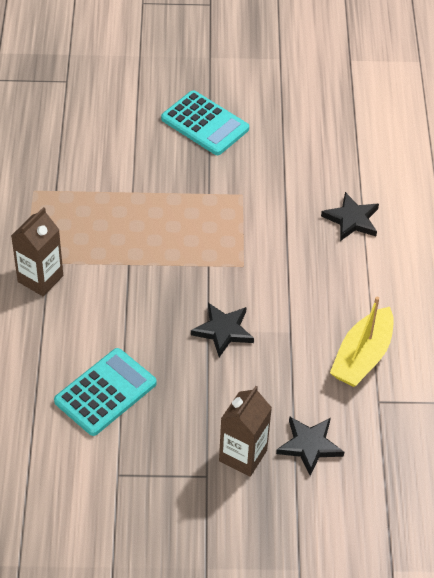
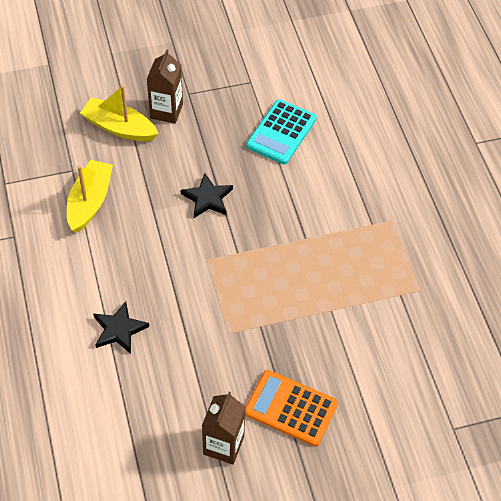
camera: 165 degrees right, 5 degrees up
brown carton [11,207,63,296] -> brown carton moved to [202,392,246,464]
turquoise calculator [161,91,249,155] -> orange calculator [245,370,338,446]
black star [276,416,344,476] -> yellow boat [80,85,159,142]

